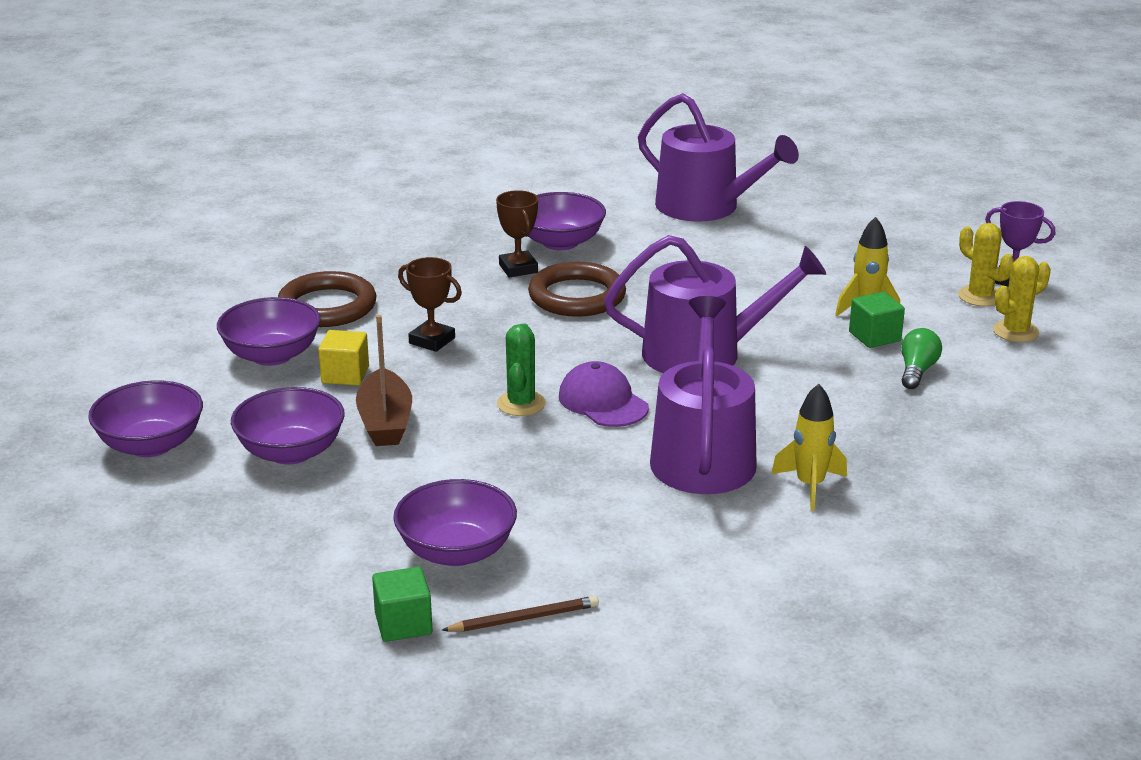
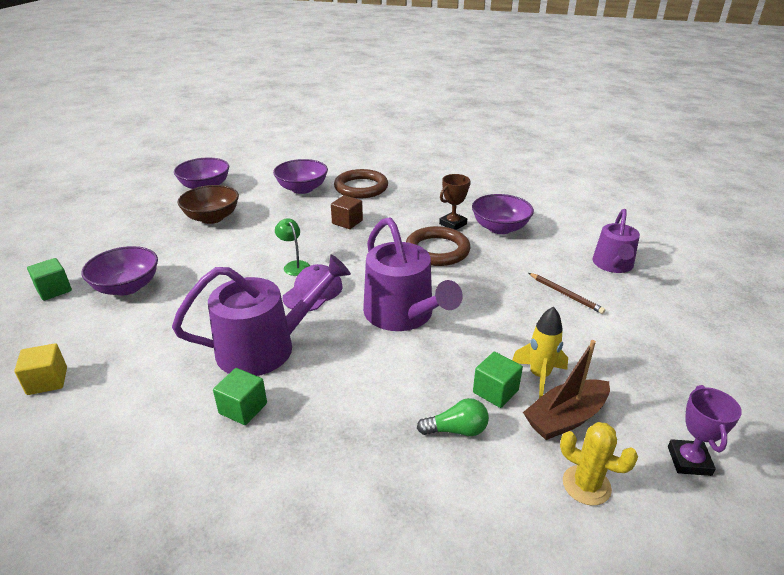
camera: 65 degrees right, 5 degrees up
purple bowl [231,387,345,465] -> brown bowl [178,185,239,224]
yellow cube [318,330,369,386] -> yellow cube moved to [14,343,67,395]
brown boat [356,315,412,446] -> brown boat moved to [523,340,610,440]
brown trophy [398,257,462,352] -> brown cube [331,195,363,229]
brown pencil [442,596,599,632] -> brown pencil moved to [529,273,606,314]
green cactus [497,323,546,416] -> green lamp [275,218,310,276]
purple watering can [638,93,799,222] -> purple watering can [593,209,640,273], size x0.64
yellow rocket [771,384,847,511] -> green cube [213,368,267,425]
yellow cactus [958,223,1014,306] -> none

